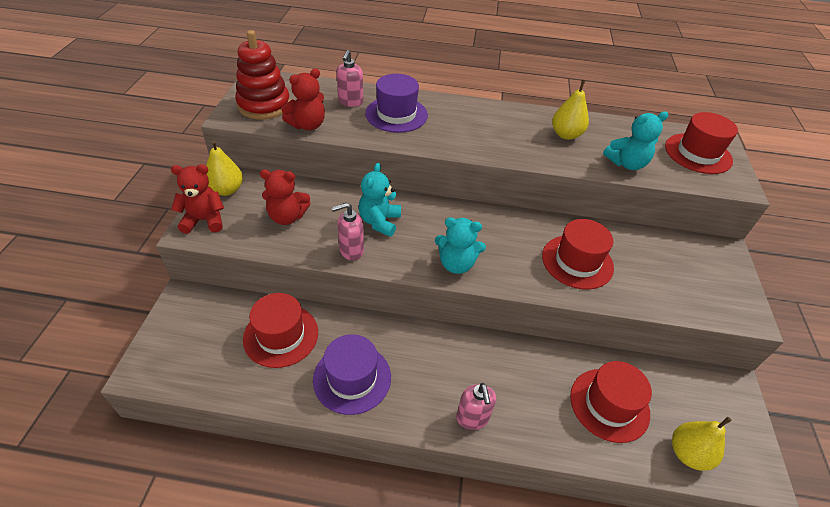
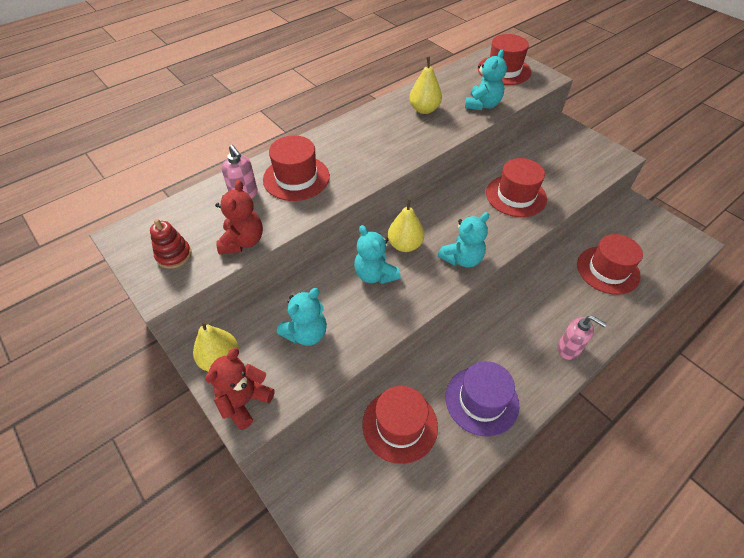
camera: 45 degrees left, 5 degrees up
red stacking toy [235,30,290,120] -> red stacking toy [150,219,191,269], size x0.55
red teddy bear [260,170,310,225] -> turquoise teddy bear [277,288,327,346]
pink soap dispenser [331,202,364,261] -> none
purple hat [365,74,428,133] -> red hat [263,136,330,201]
yellow pear [672,417,732,471] -> yellow pear moved to [388,198,424,252]

